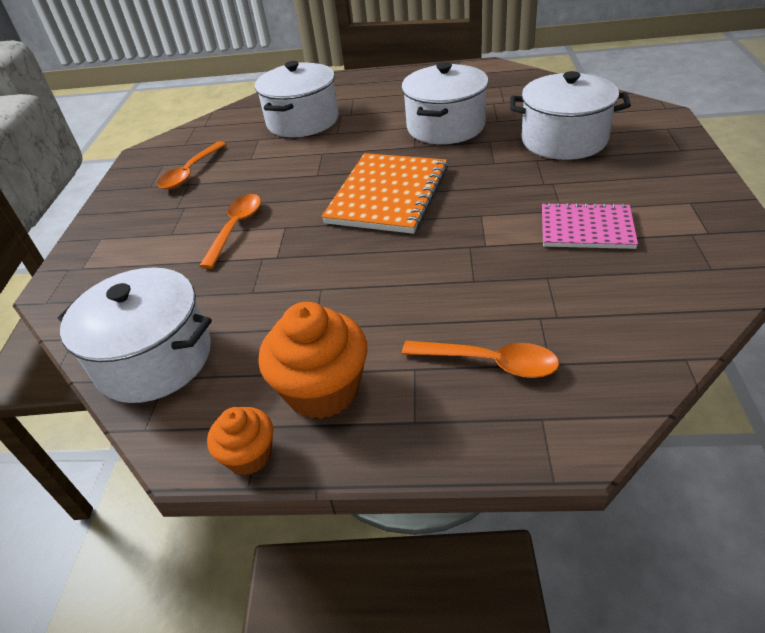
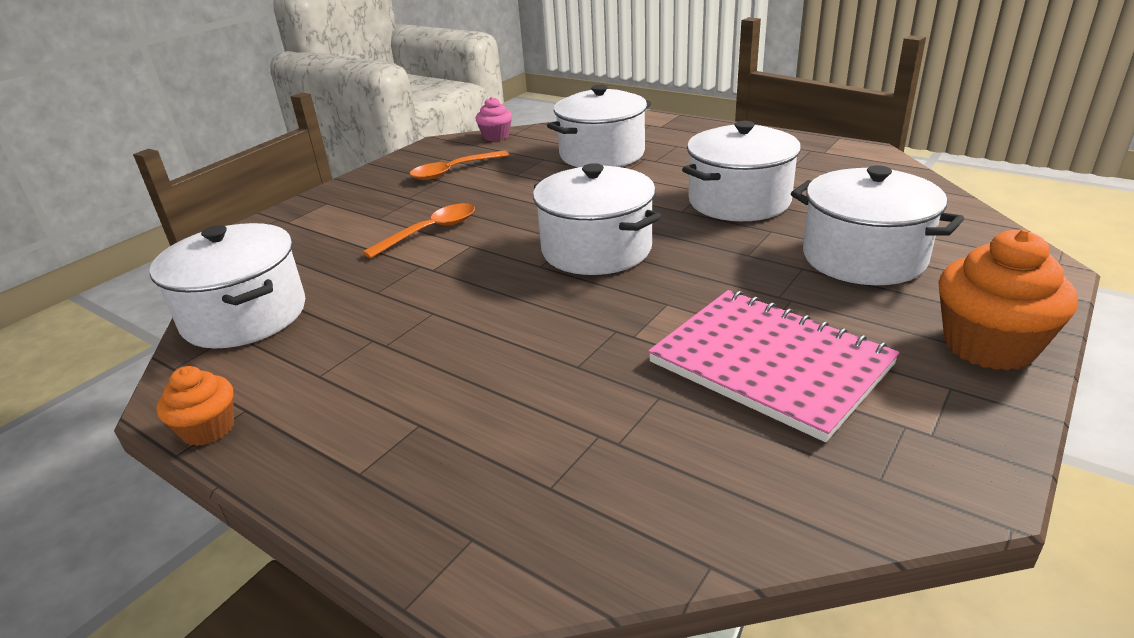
camera: 30 degrees right, 10 degrees down
orange cupcake [259,302,368,419] -> orange cupcake moved to [938,229,1078,370]
orange notebook [321,153,448,234] -> white pot [533,163,662,275]
orange spoon [402,341,559,378] -> none
pink notebook [542,202,638,249] -> pink notebook [648,290,900,442], size x1.58
none -> pink cupcake [476,97,512,141]

